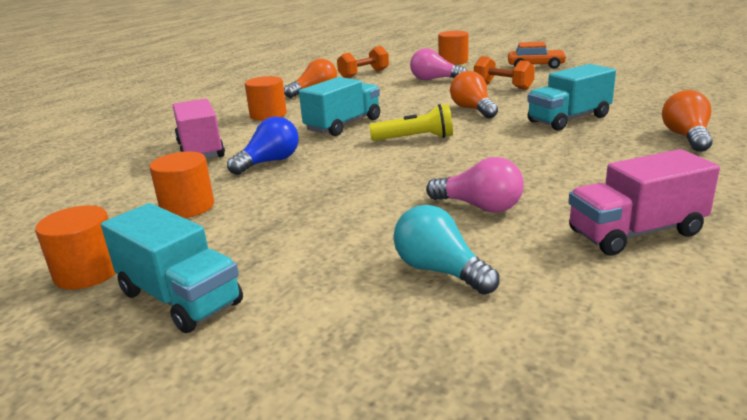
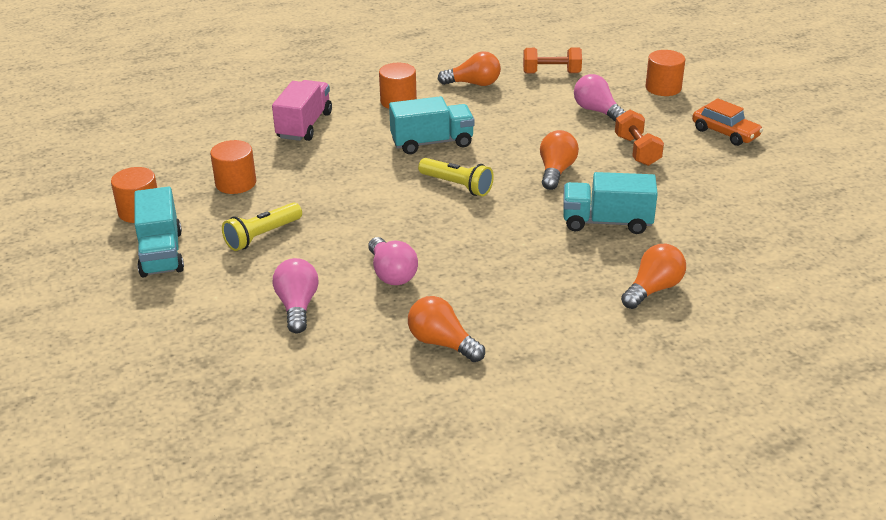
camera: 35 degrees right, 10 degrees up
blue light bulb [227,116,299,175] -> none
turquoise light bulb [393,205,499,295] -> pink light bulb [273,258,319,333]
pink truck [569,149,720,256] -> orange light bulb [408,296,485,362]
none -> yellow flashlight [222,202,302,251]

